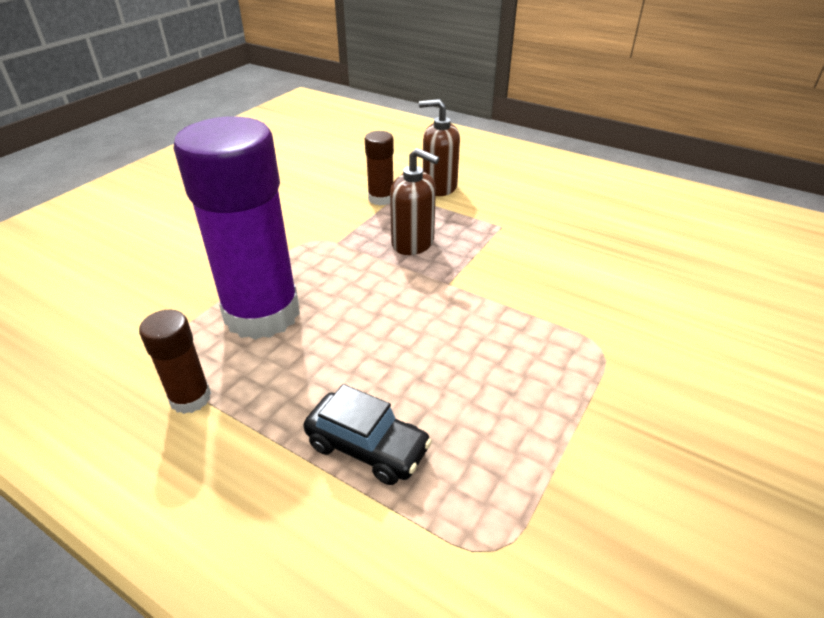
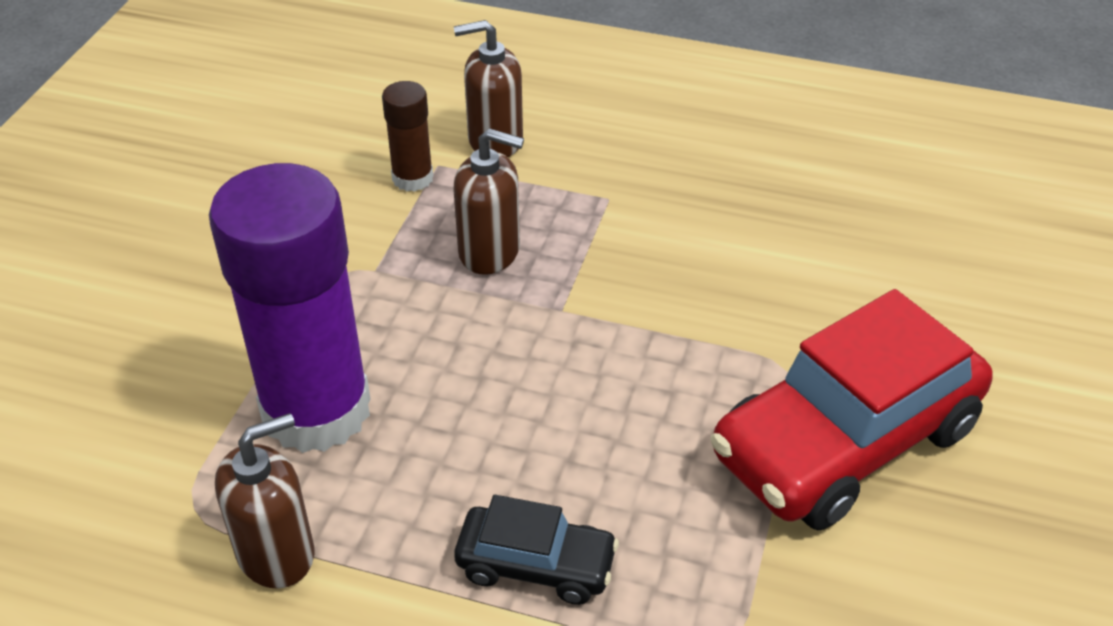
camera: 15 degrees left, 5 degrees up
brown glue stick [139,310,211,414] -> brown soap dispenser [215,413,314,589]
none -> red car [711,289,993,530]

